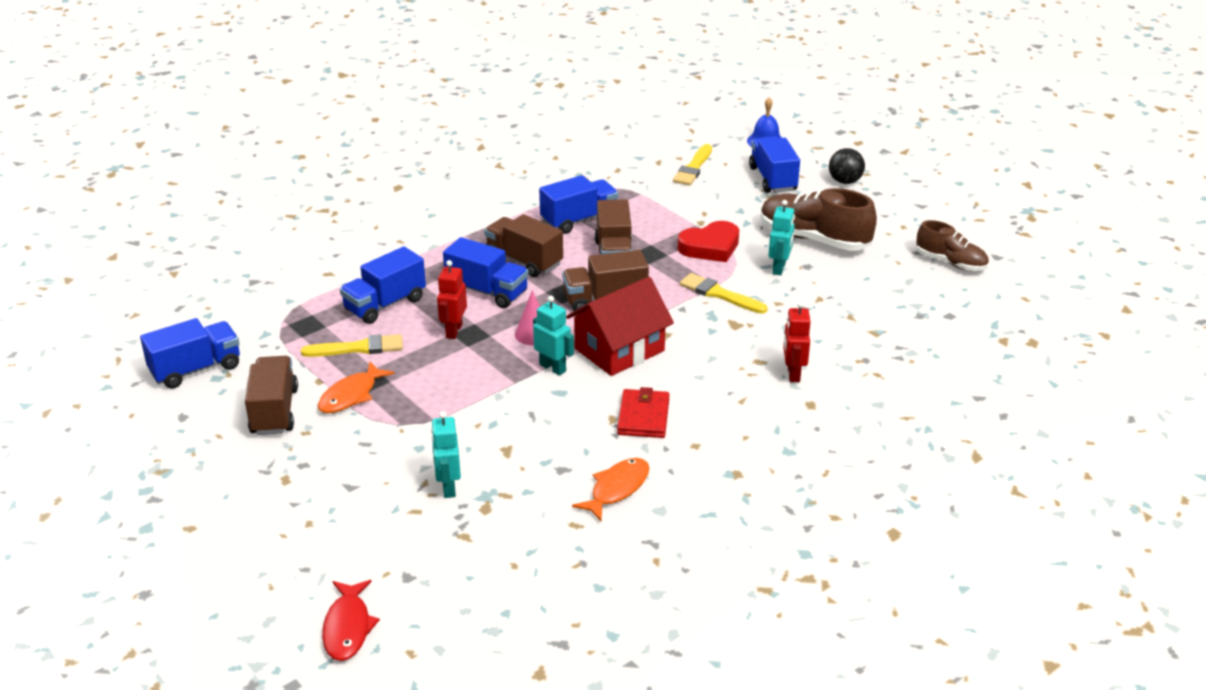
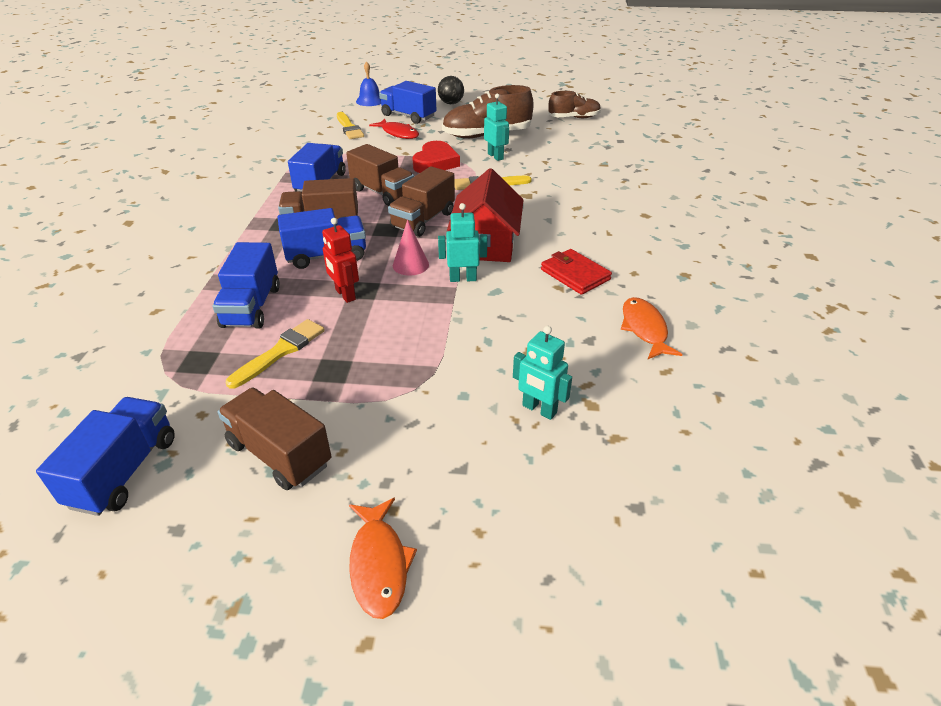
camera: 45 degrees left, 5 degrees up
orange fish [318,362,394,413] -> orange fish moved to [349,498,417,619]
red fish [322,580,380,661] -> red fish moved to [369,119,419,139]
red robot [783,301,811,382] -> none

